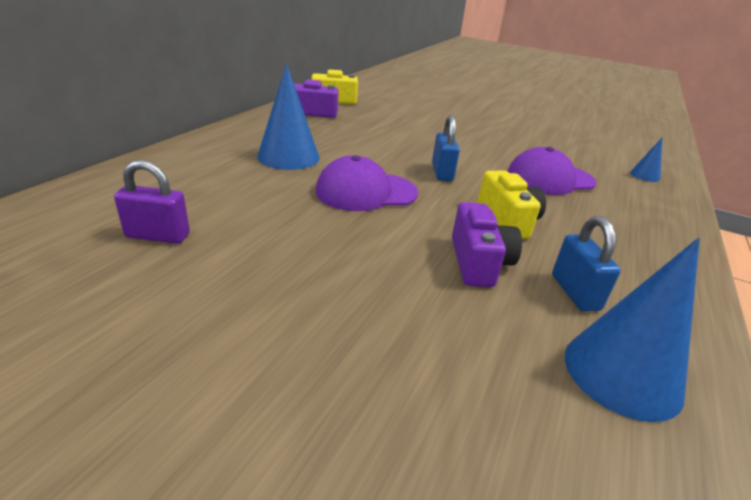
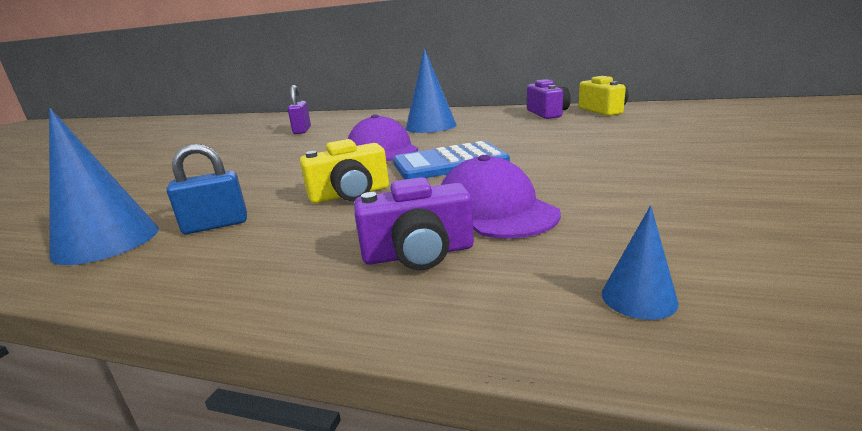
camera: 85 degrees right, 10 degrees down
blue padlock [432,115,460,181] -> blue calculator [393,141,510,180]
purple camera [452,202,522,287] -> purple camera moved to [354,177,474,270]

